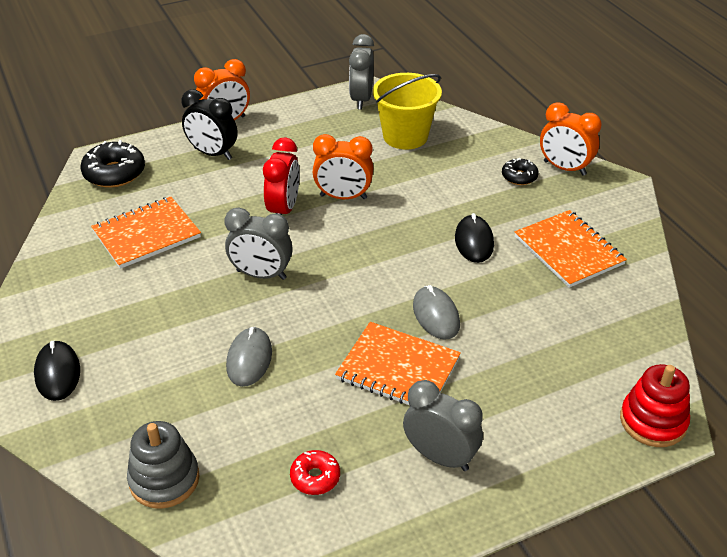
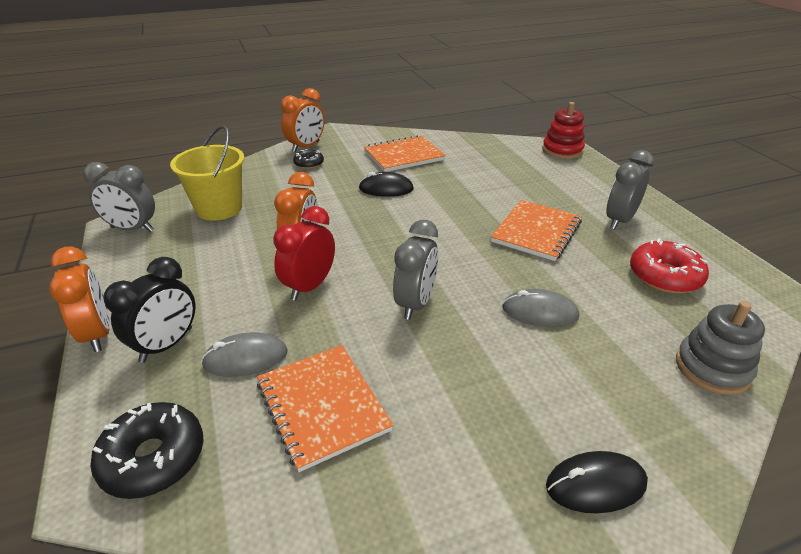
camera: 85 degrees left, 5 degrees down
red clock [263,137,299,215] -> red clock turned 75 degrees counterclockwise [273,206,335,301]
red donut [290,450,340,495] -> red donut [630,239,709,294], size x1.73
grey mouse [413,285,460,340] -> grey mouse moved to [201,332,288,377]

